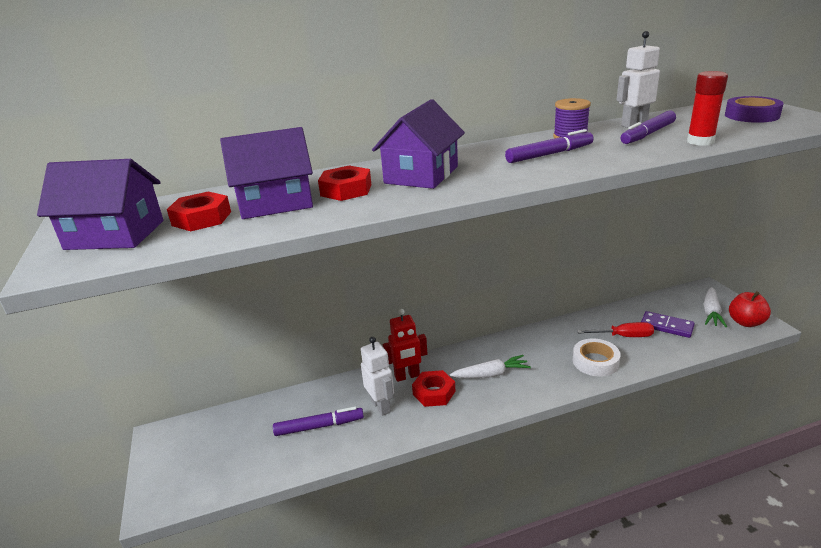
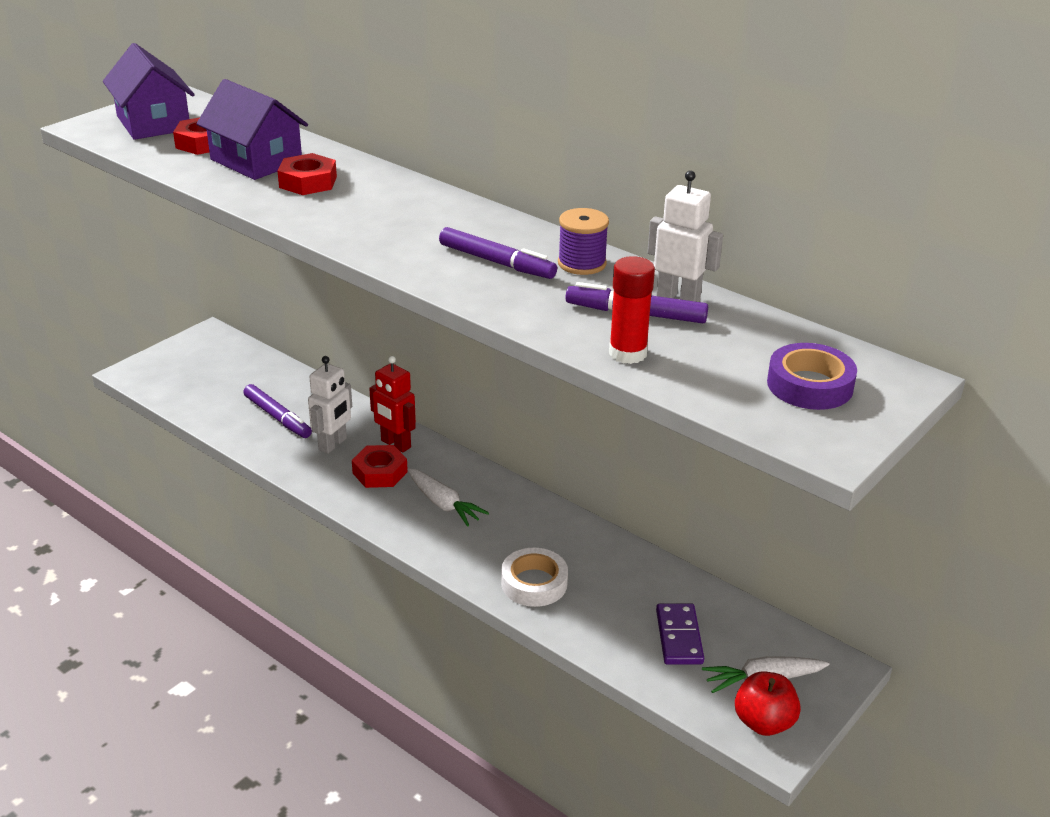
camera: 55 degrees right, 5 degrees up
purple house [372,99,465,189] -> none
red screwdriver [577,322,654,337] -> none

